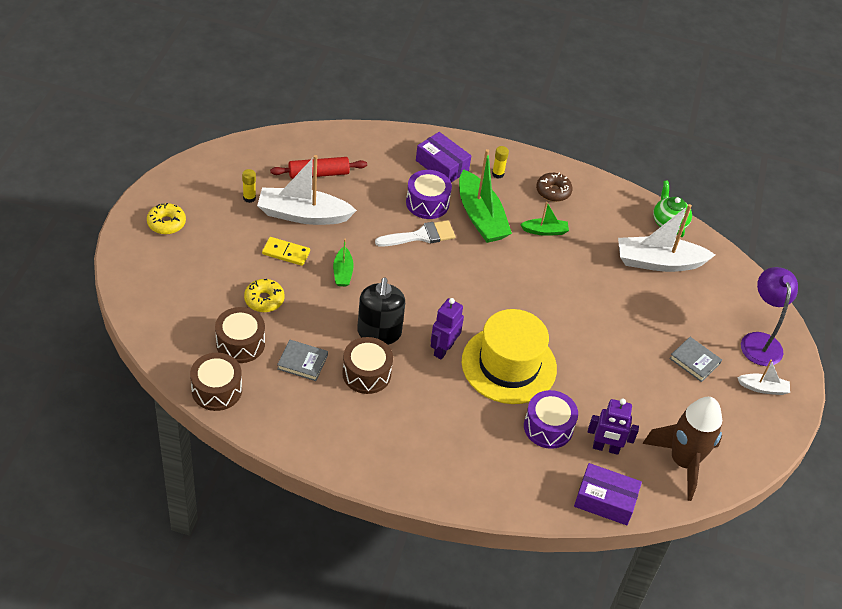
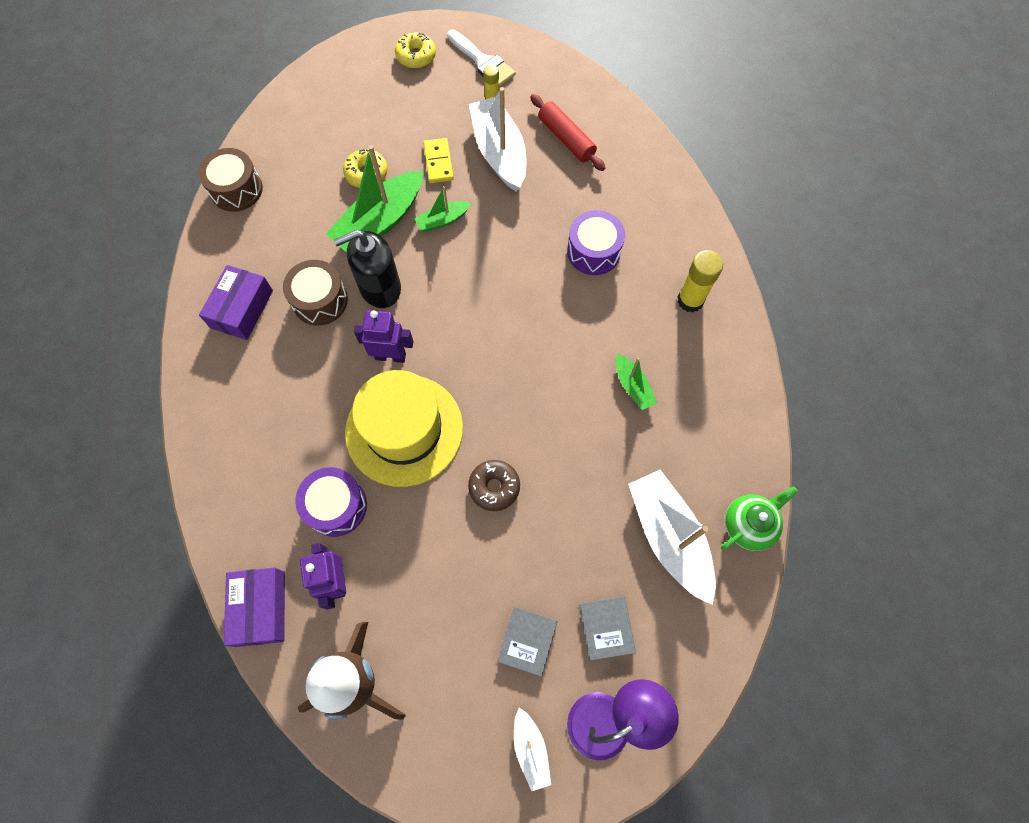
camera: 70 degrees right, 20 degrees up
brown drum [215,307,265,363] -> none
grey book [277,340,328,381] -> grey book moved to [579,596,636,661]
white brush [375,220,455,247] -> white brush moved to [447,30,516,86]
purple box [416,132,471,182] -> purple box moved to [199,265,273,340]
green boat [459,149,512,243] -> green boat moved to [326,145,423,253]
yellow glue stick [492,146,509,179] -> yellow glue stick [677,250,723,312], size x1.66
brown donut [536,173,573,202] -> brown donut moved to [468,460,520,511]

